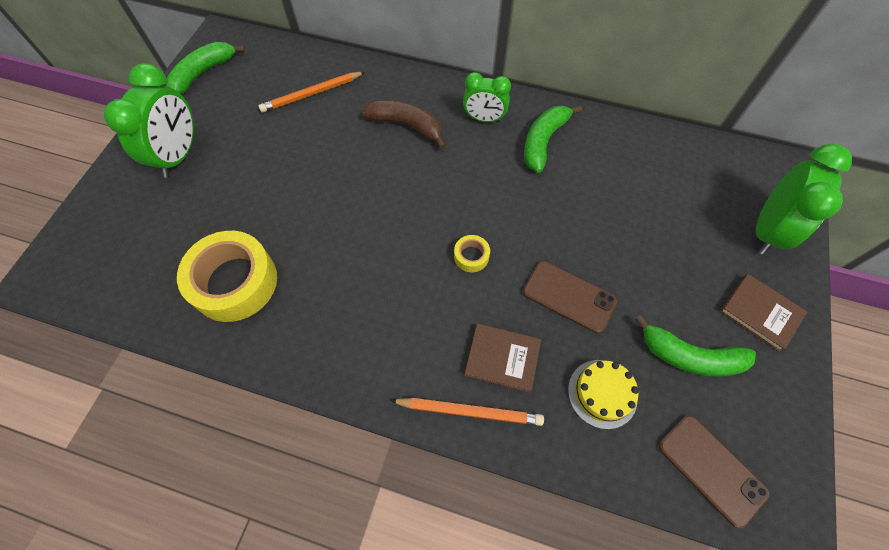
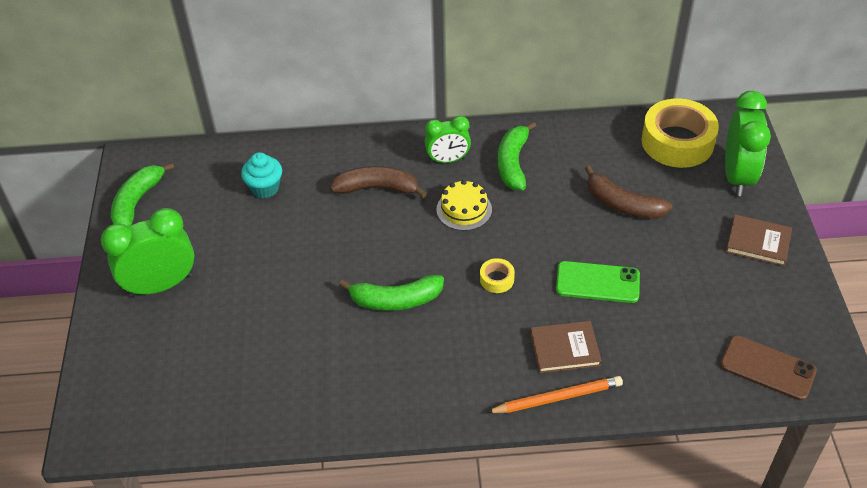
camera: 20 degrees left, 15 degrees down
green clock [104,64,194,178] -> green clock turned 105 degrees counterclockwise [101,208,194,297]
yellow tape [177,231,277,322] -> yellow tape moved to [641,98,719,168]
orange pencil [258,72,365,112] -> turquoise cupcake [241,152,282,198]
brown phone [523,261,617,334] -> green phone [556,261,640,303]
yellow cake [568,360,639,429] -> yellow cake moved to [436,180,492,231]
green banana [635,315,756,377] -> green banana moved to [339,275,444,311]
none -> brown banana [584,165,673,219]

